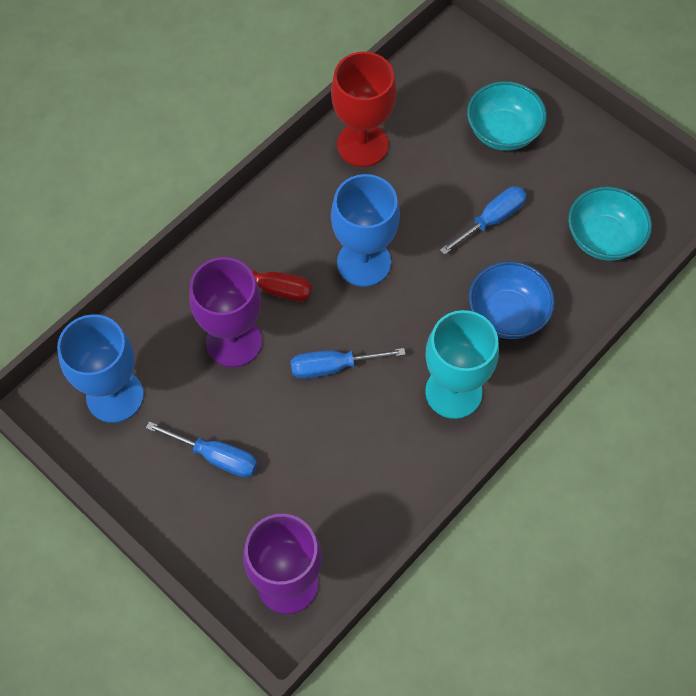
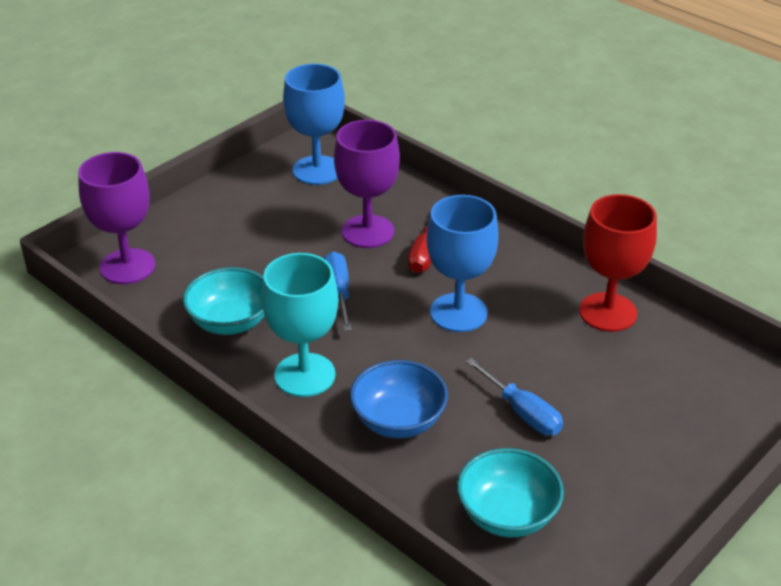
camera: 90 degrees right, 25 degrees down
blue screwdriver [146,421,257,478] -> none
turquoise bowl [467,81,547,151] -> turquoise bowl moved to [183,267,264,335]

